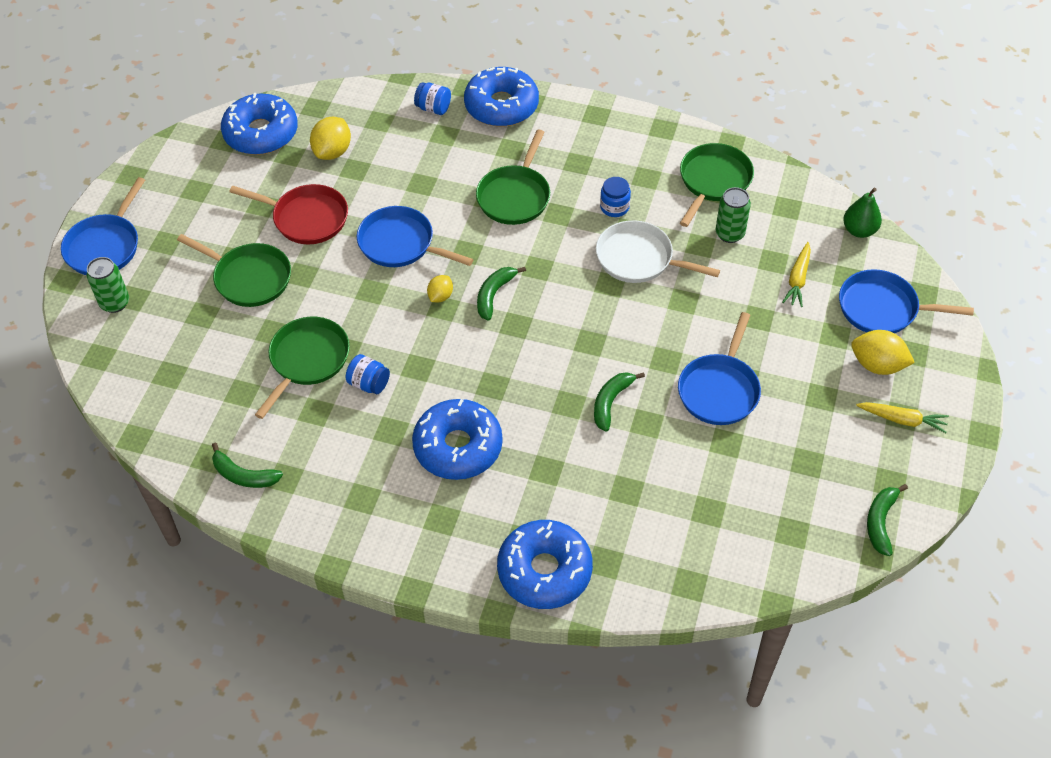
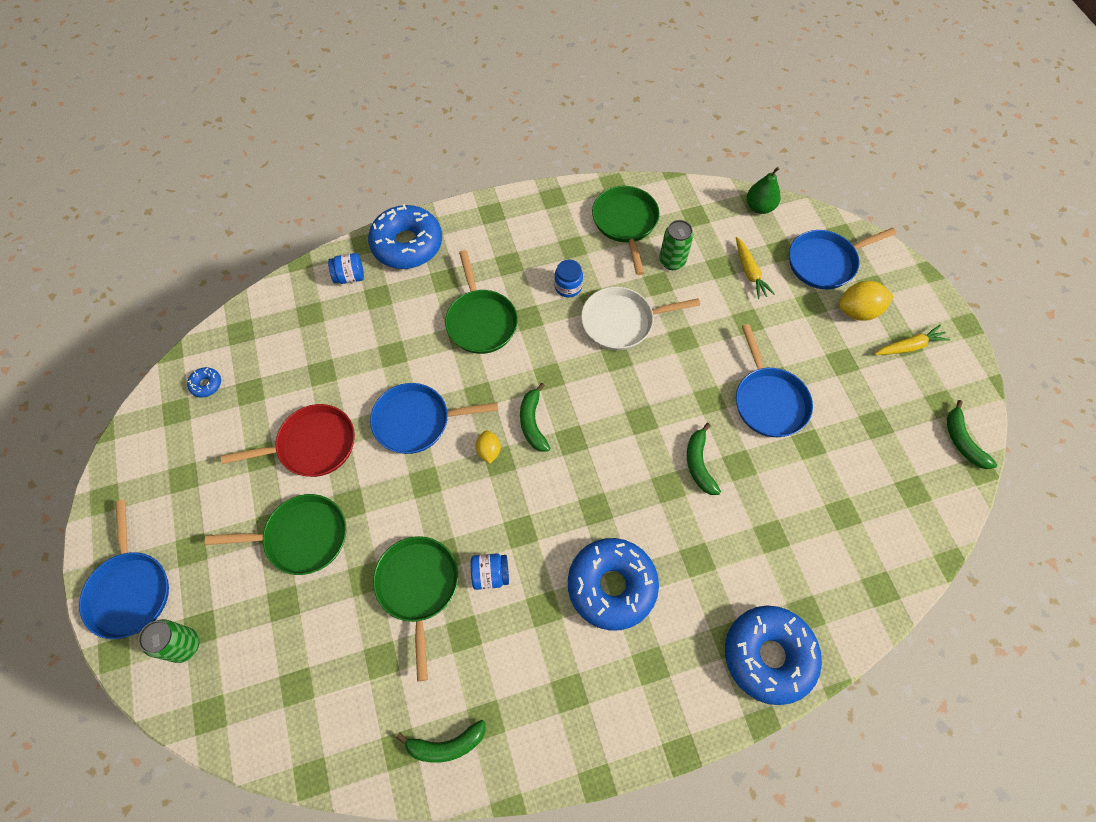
camera: 35 degrees left, 10 degrees up
blue donut [221,93,298,155] -> blue donut [187,367,221,398], size x0.41
yellow lemon [310,117,351,160] -> none

